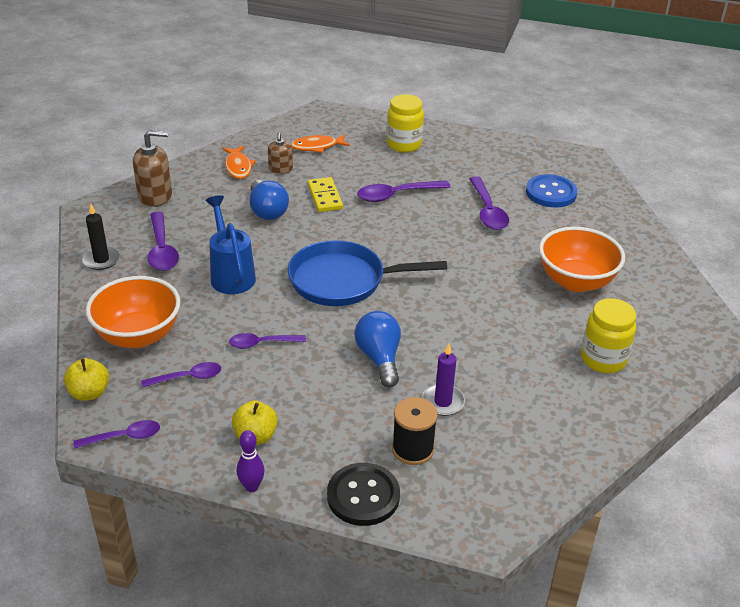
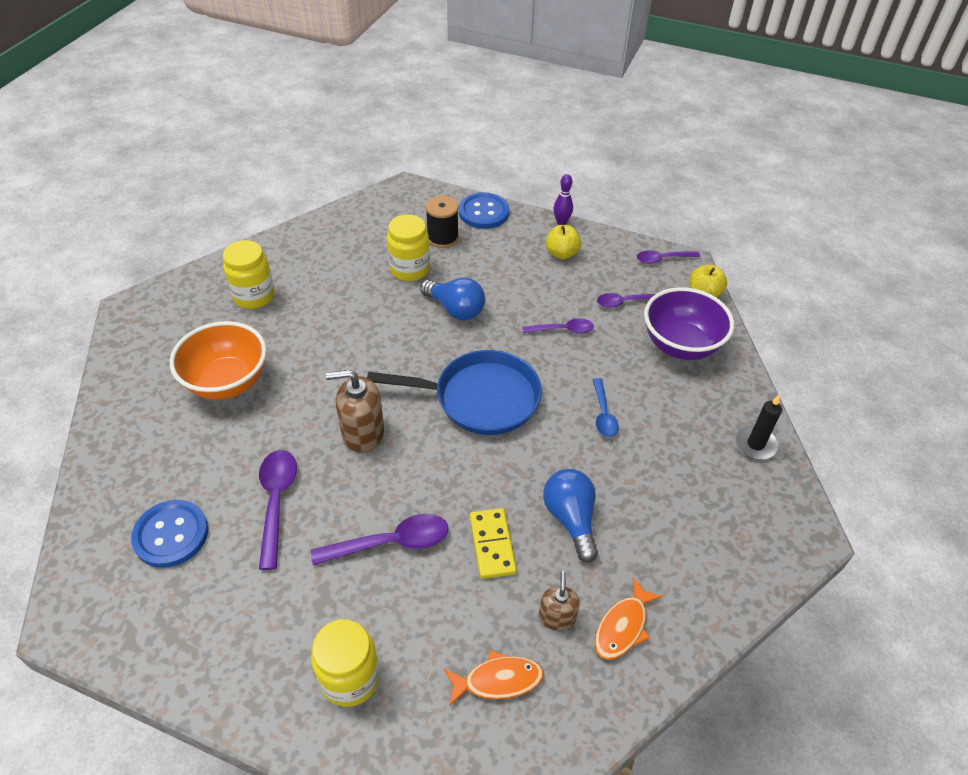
camera: 175 degrees left, 10 degrees up
orange bowl [86,276,180,348] -> purple bowl [644,287,734,360]
brown soap dispenser [133,130,172,207] -> brown soap dispenser moved to [326,370,384,453]
purple spoon [148,212,179,271] -> none
blue watering can [205,195,256,294] -> blue spoon [593,378,619,437]
orange fish [223,146,256,179] -> orange fish turned 135 degrees counterclockwise [594,578,663,660]
black button [327,463,400,526] -> blue button [459,192,509,229]
blue light bulb [354,311,401,387] -> blue light bulb turned 45 degrees counterclockwise [420,278,485,320]
purple candle [422,344,465,416] -> yellow jar [387,214,430,281]

